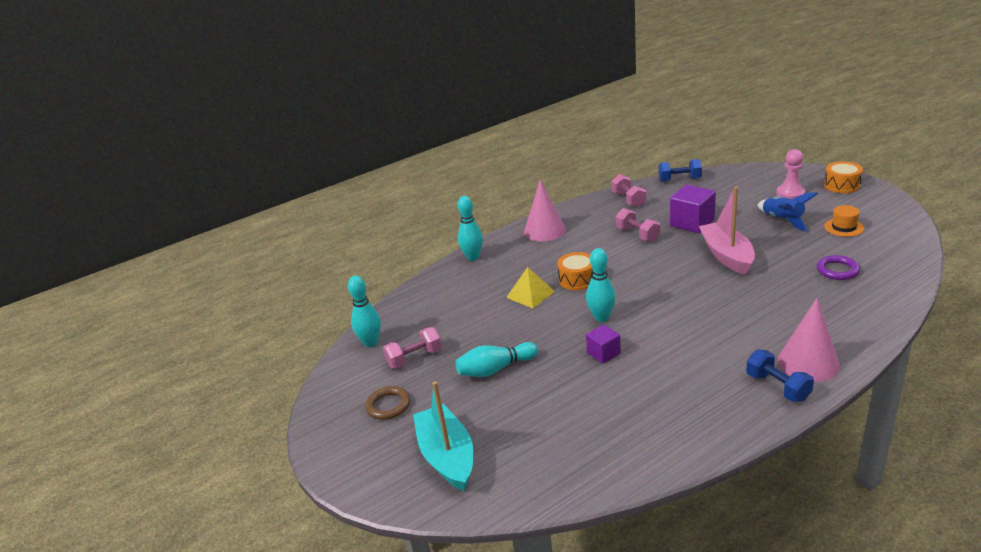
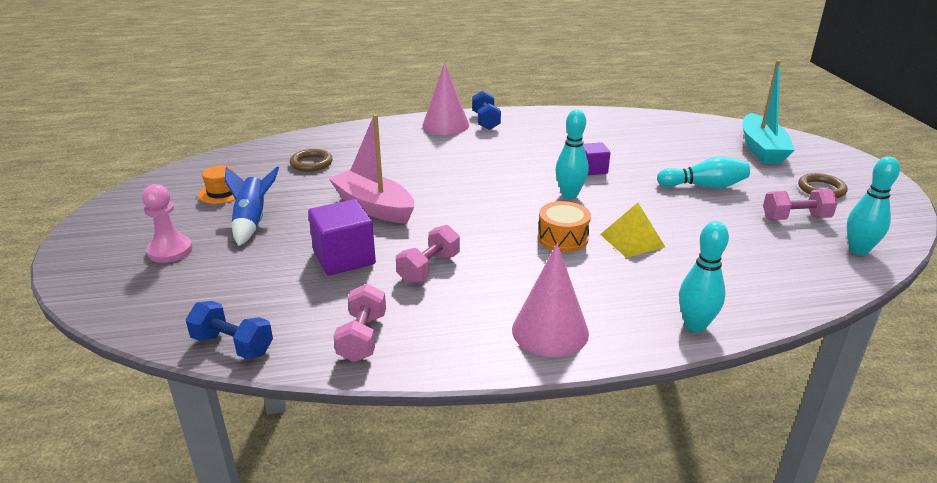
camera: 160 degrees left, 0 degrees up
pink dumbbell [616,208,660,242] -> pink dumbbell turned 45 degrees clockwise [396,225,460,284]
pink boat [699,187,755,275] -> pink boat turned 120 degrees clockwise [329,114,414,223]
purple ring [816,255,860,280] -> brown ring [290,149,333,172]
orange drum [824,161,863,193] -> none

